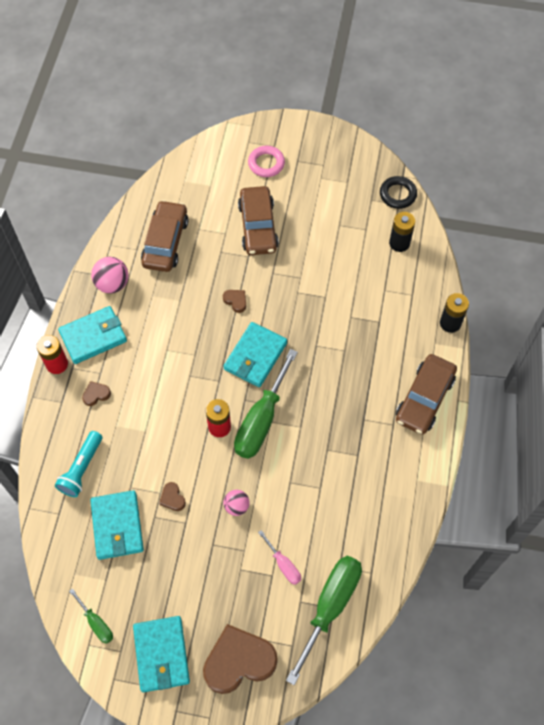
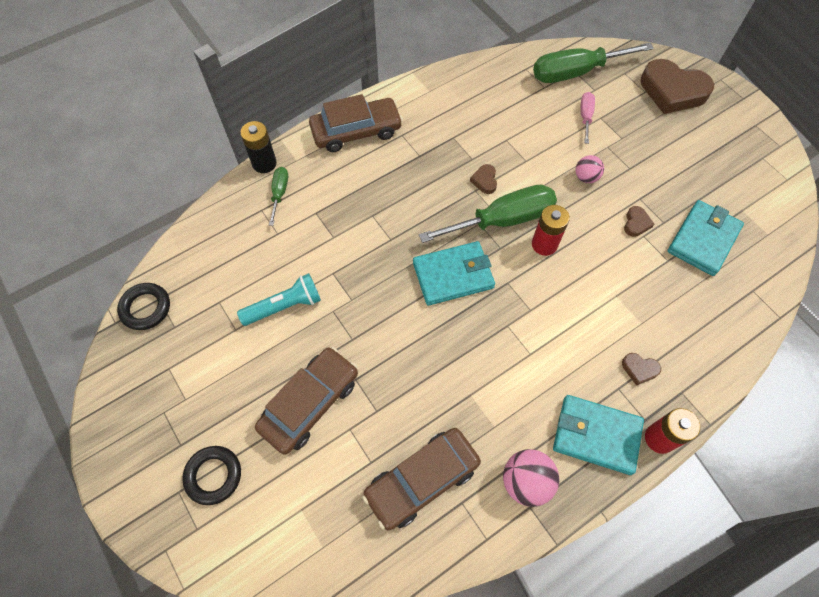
camera: 135 degrees left, 0 degrees up
turquoise flashlight [55,431,102,497] -> turquoise flashlight moved to [237,273,321,326]
green screwdriver [69,588,113,644] -> green screwdriver moved to [269,167,288,226]
turquoise wallet [133,616,190,692] -> none
brown heart [223,290,246,313] -> brown heart moved to [470,164,497,194]
pink ring [248,146,285,177] -> black ring [182,446,241,505]
black battery [389,212,415,252] -> none

